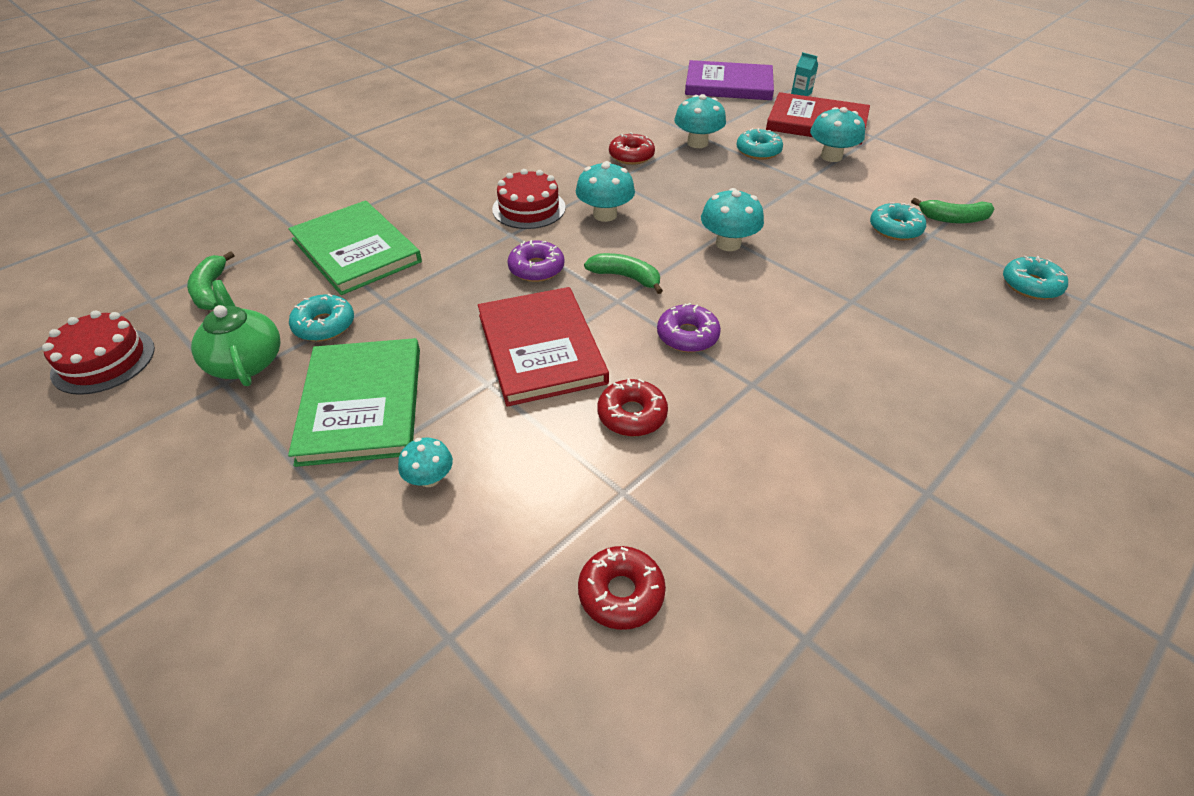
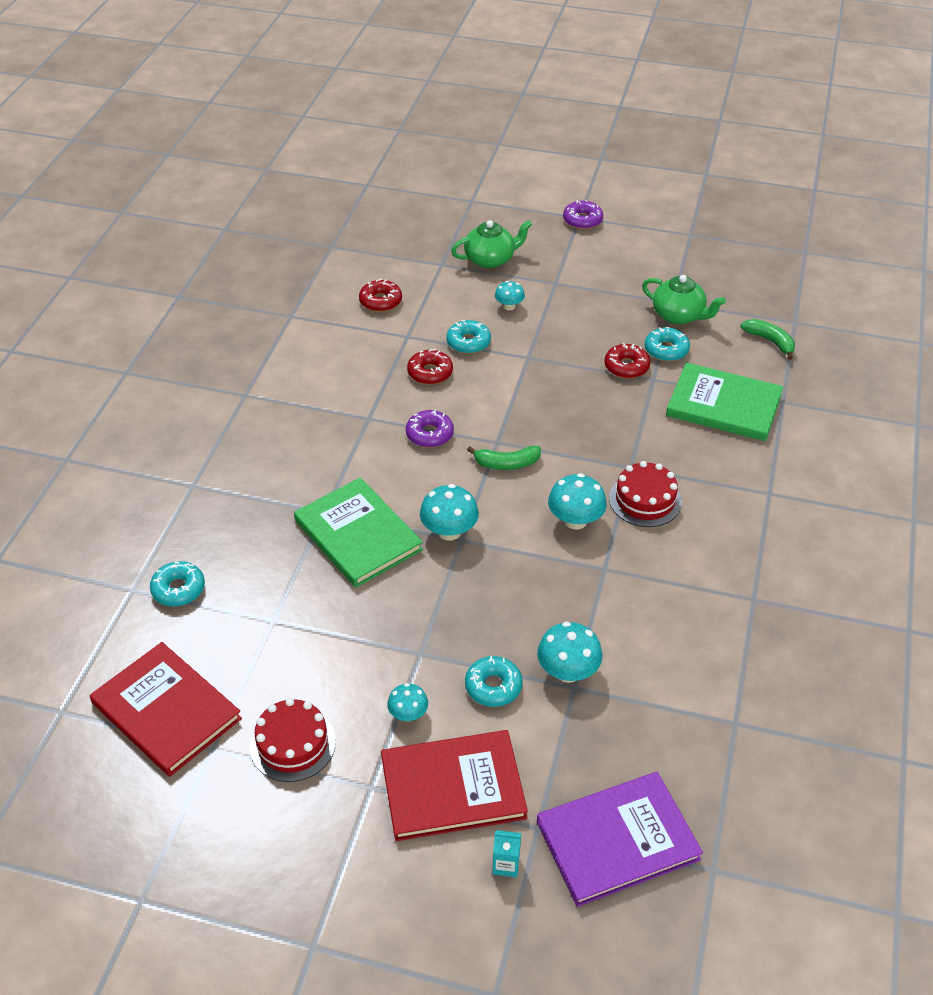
camera: 150 degrees right, 0 degrees up
red cake [42,310,155,395] -> red cake moved to [250,698,336,782]
green book [288,338,420,467] -> green book moved to [294,478,423,588]
red book [478,287,609,407] -> red book moved to [90,642,242,777]
purple donut [508,240,564,282] -> purple donut moved to [563,200,603,229]
red donut [609,132,655,165] -> red donut moved to [605,343,650,379]
turquoise mushroom [810,107,865,162] -> turquoise mushroom [387,683,428,721], size x0.61
turquoise donut [870,202,926,241] -> turquoise donut moved to [447,320,491,354]
green banana [911,198,994,223] -> none
none -> green teapot [451,220,532,268]

